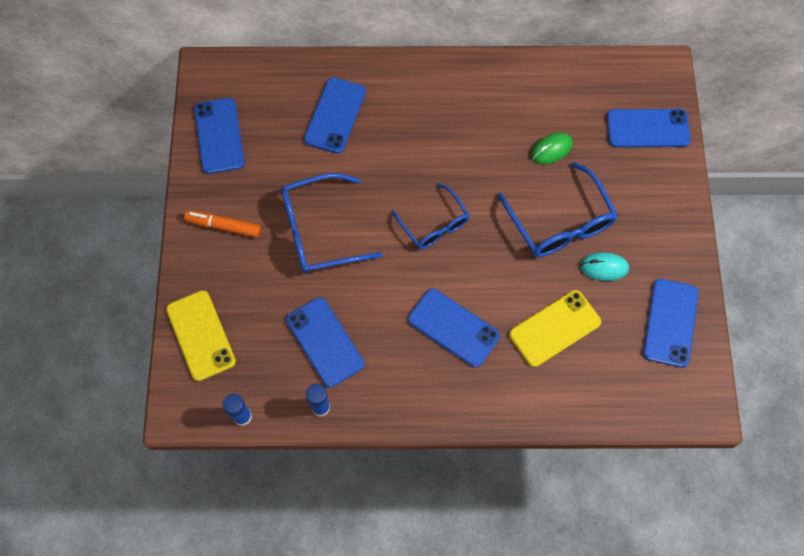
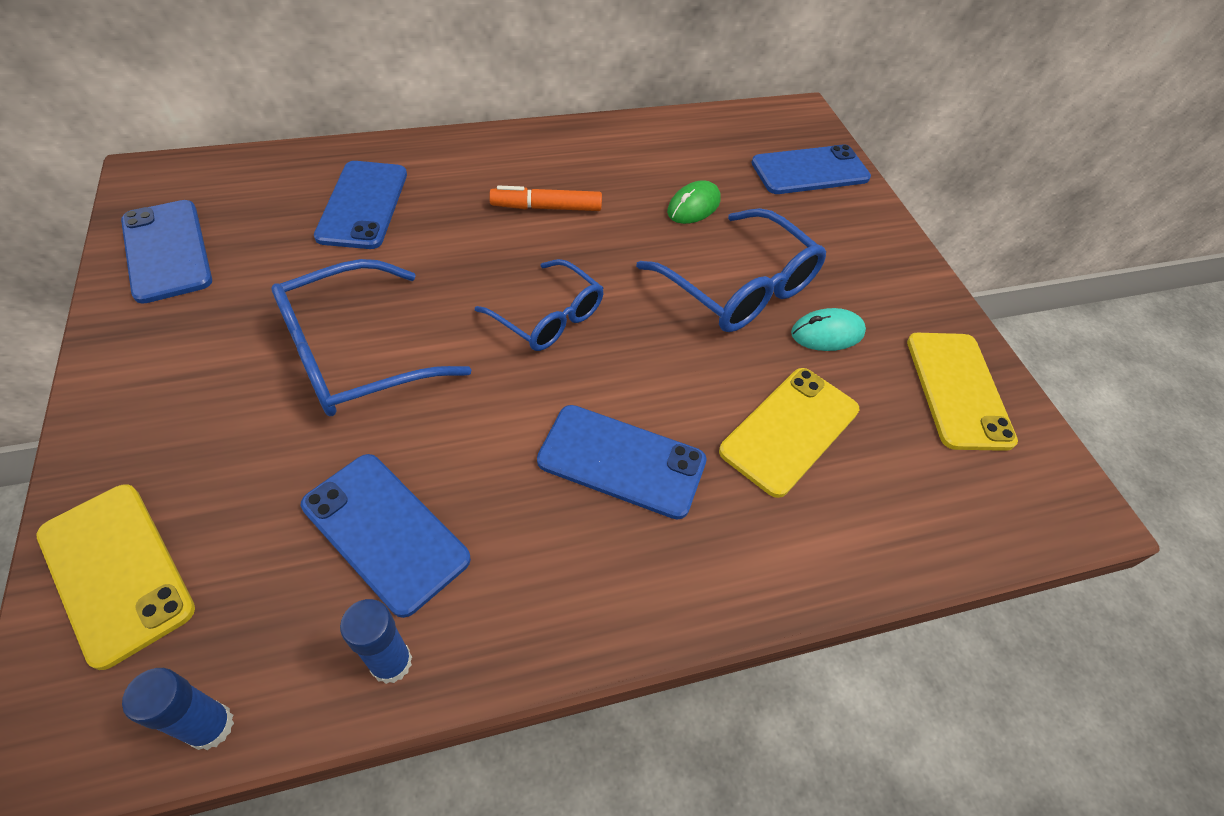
camera: 20 degrees left, 15 degrees down
orange marker [184,210,261,238] -> orange marker moved to [489,185,602,211]
blue phone [643,279,698,368] -> yellow phone [907,333,1018,451]

